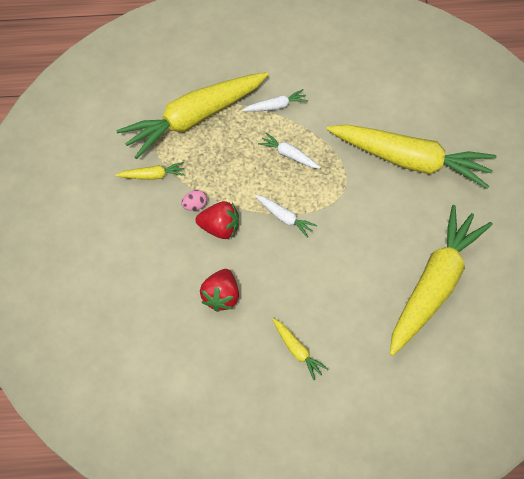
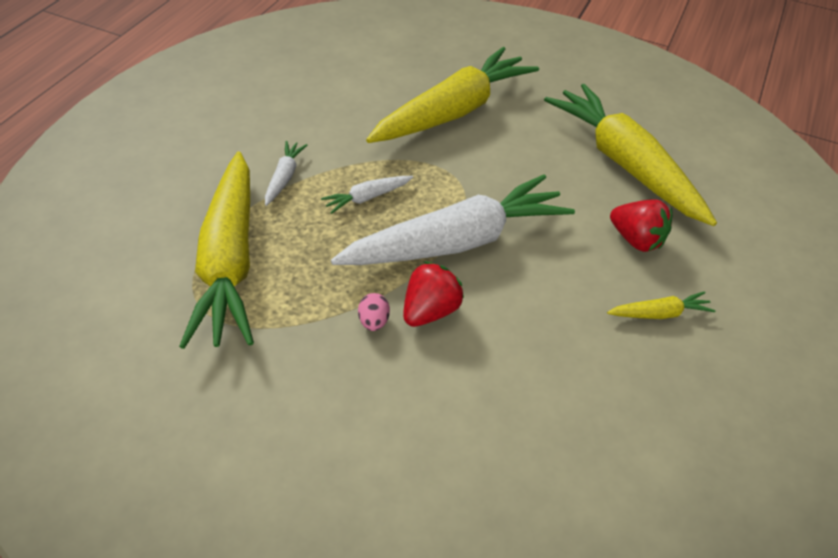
camera: 65 degrees left, 10 degrees down
yellow carrot [115,162,185,180] -> none
red strawberry [200,269,239,312] -> red strawberry moved to [610,199,673,252]
white carrot [255,195,317,238] -> white carrot [331,175,575,265], size x2.45

